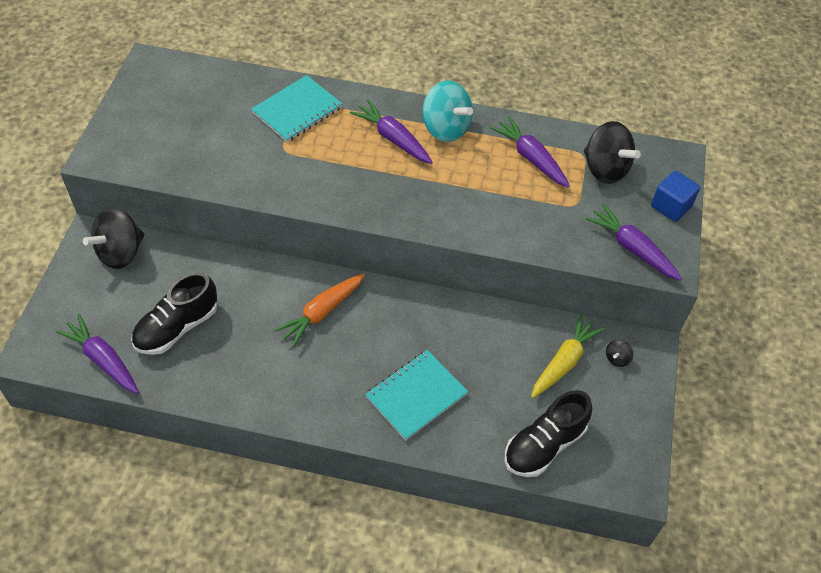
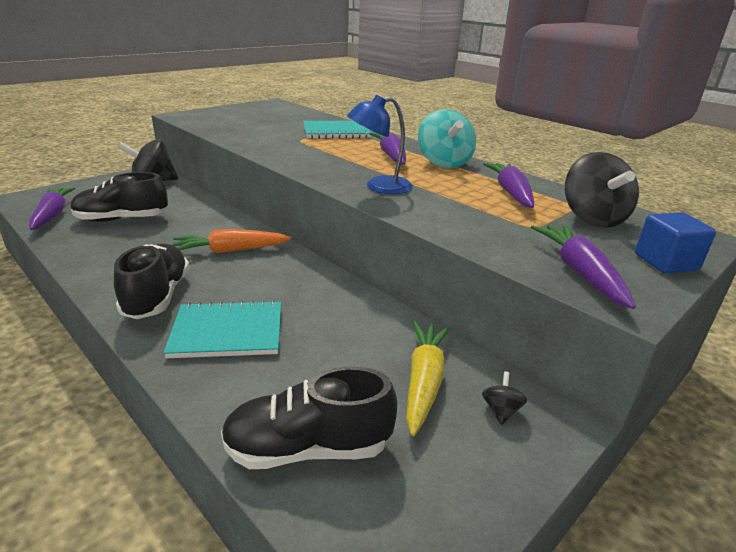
camera: 35 degrees right, 25 degrees down
yellow carrot [531,314,605,398] -> yellow carrot turned 60 degrees counterclockwise [406,321,451,436]
black spinning top [606,339,633,367] -> black spinning top turned 120 degrees clockwise [482,371,527,425]
none -> black shoe [114,244,190,319]
none -> blue lamp [347,95,413,194]

